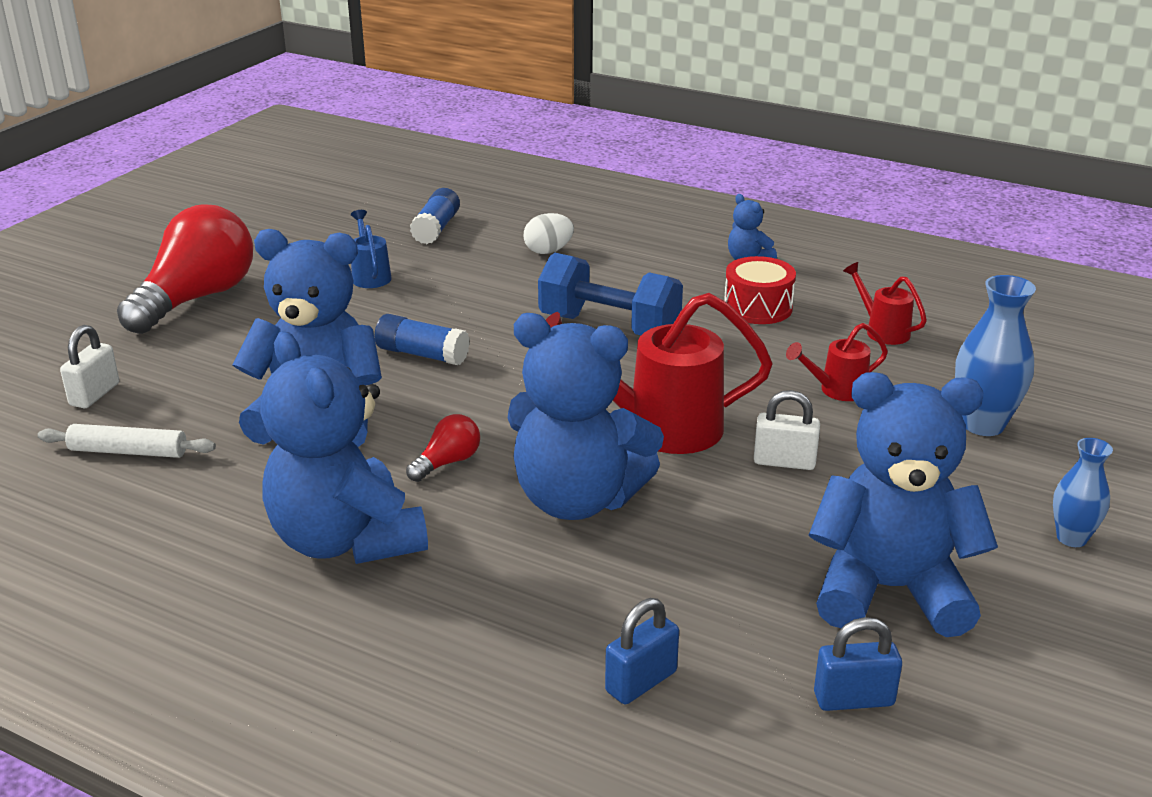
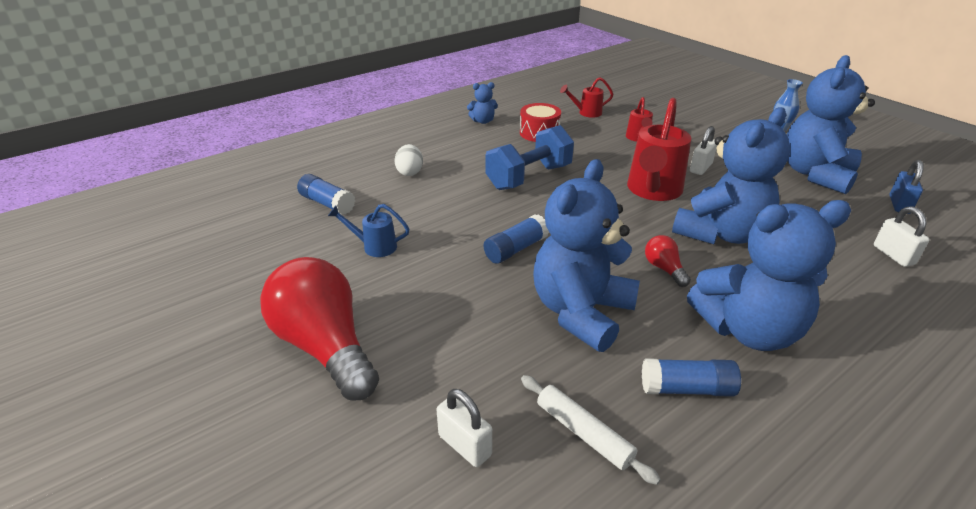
camera: 65 degrees left, 5 degrees up
white rolling pin [37,424,216,458] -> white rolling pin turned 75 degrees counterclockwise [521,375,661,485]
blue padlock [605,598,679,704] -> white padlock [874,207,929,267]
blue vase [955,275,1036,436] -> none
none -> blue glue stick [642,358,741,397]

